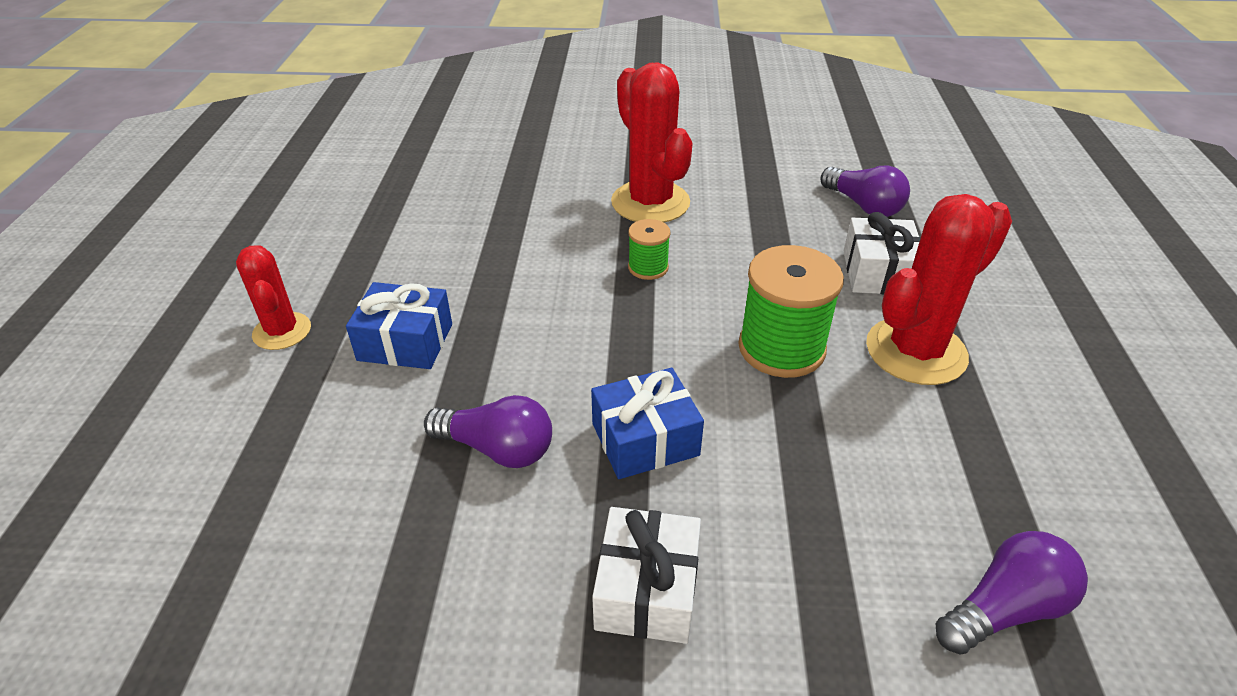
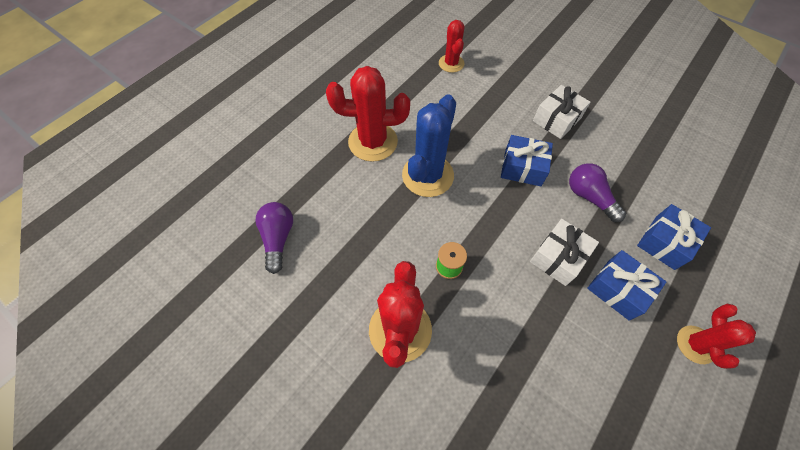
camera: 145 degrees left, 20 degrees up
green spool [738,245,844,378] -> blue cactus [402,94,456,197]
white gift [844,212,920,294] -> white gift moved to [530,219,599,286]
purple light bulb [936,531,1088,655] -> red cactus [439,20,465,73]
none -> blue gift [637,204,711,270]

